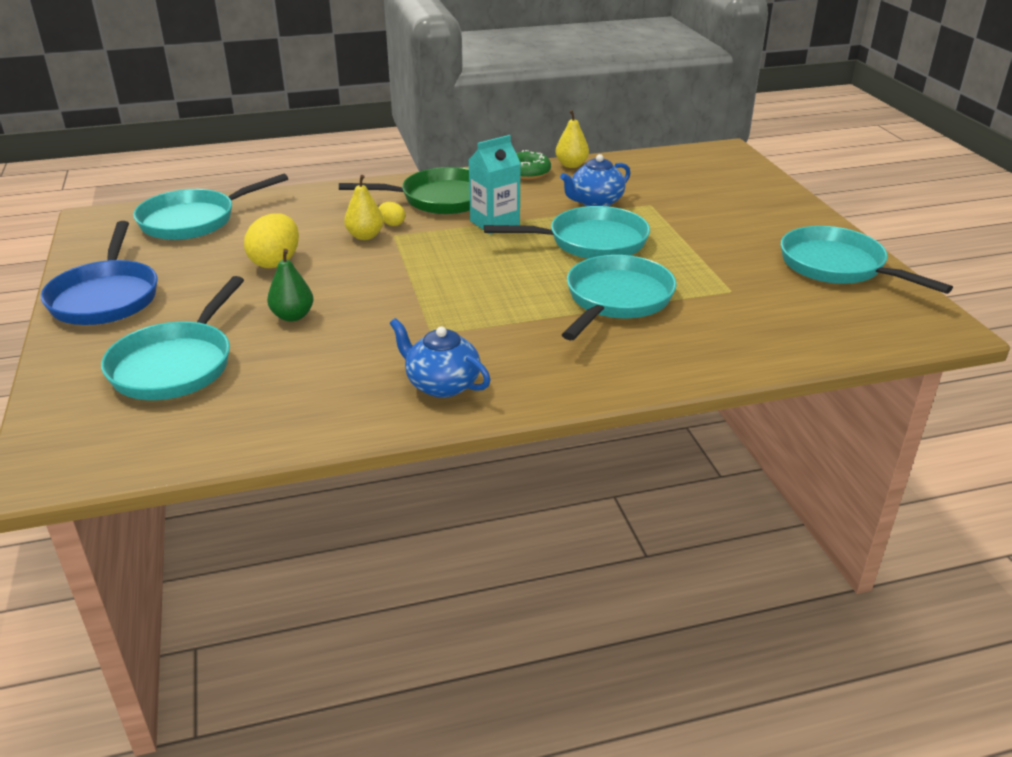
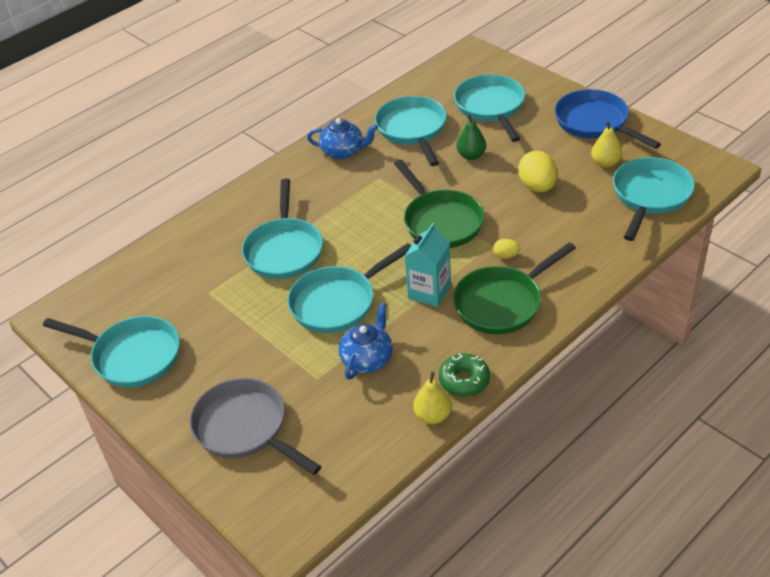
camera: 155 degrees right, 10 degrees up
yellow pear [344,175,384,240] -> yellow pear moved to [591,121,622,168]
none -> grey pan [189,378,321,475]
none -> turquoise pan [375,96,447,166]
none -> green pan [394,160,485,248]

